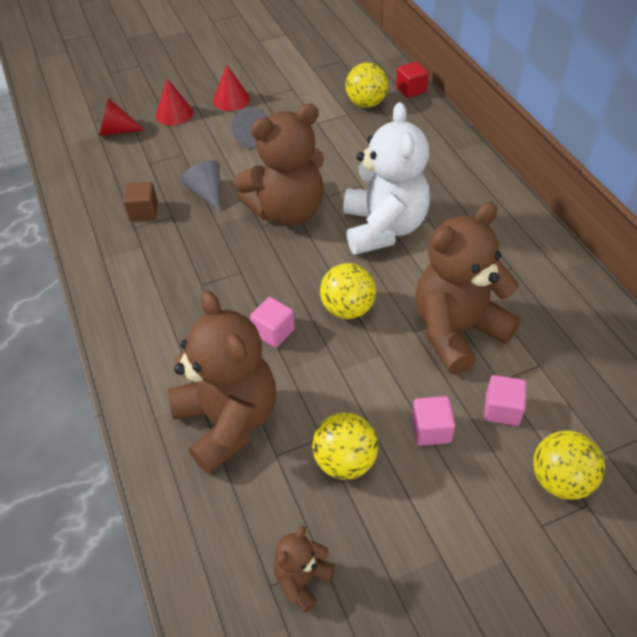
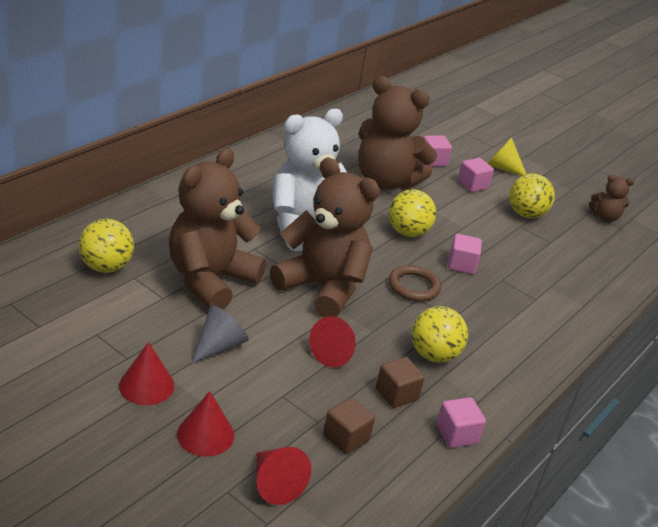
camera: 125 degrees left, 15 degrees down
brown teddy bear [168,290,276,474] -> brown teddy bear moved to [169,148,266,310]
grey cone [181,160,220,211] -> red cone [309,316,355,367]
red cube [396,61,429,98] -> none
yellow ball [533,430,605,500] -> yellow ball moved to [412,306,468,362]
none -> brown cube [323,397,375,454]
none -> brown ring [389,265,441,302]
none -> pink cube [436,397,486,448]
none -> yellow cone [488,137,526,176]

